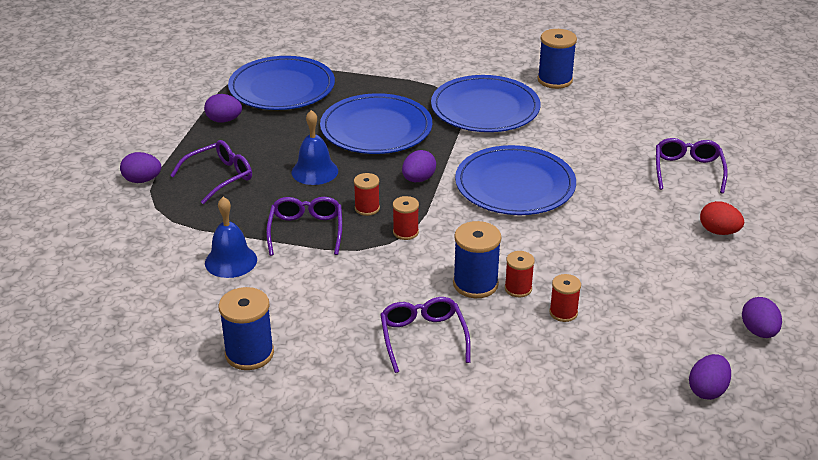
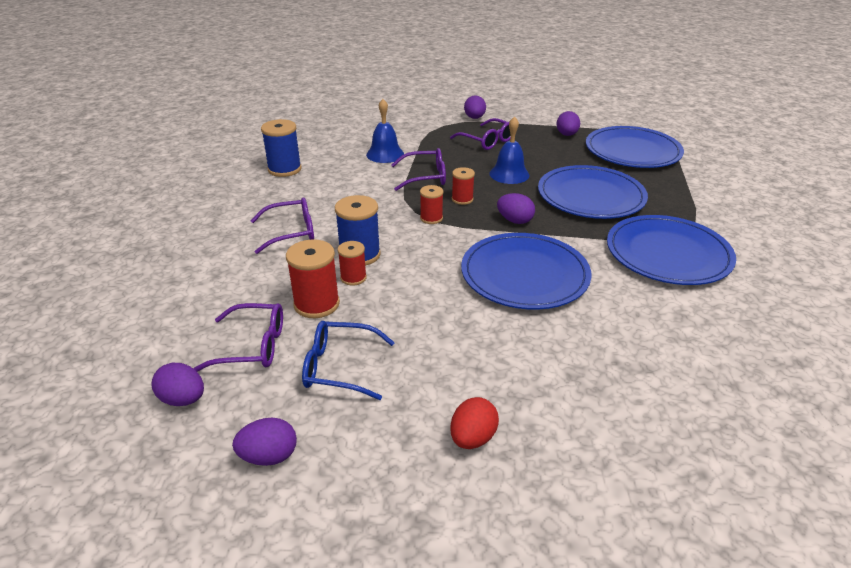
camera: 85 degrees right, 0 degrees up
blue spool [537,29,577,89] -> none
red spool [549,274,581,322] -> red spool [286,239,340,318], size x1.65
purple glasses [656,138,728,194] -> purple glasses moved to [194,303,283,372]
none -> blue glasses [302,321,395,400]

